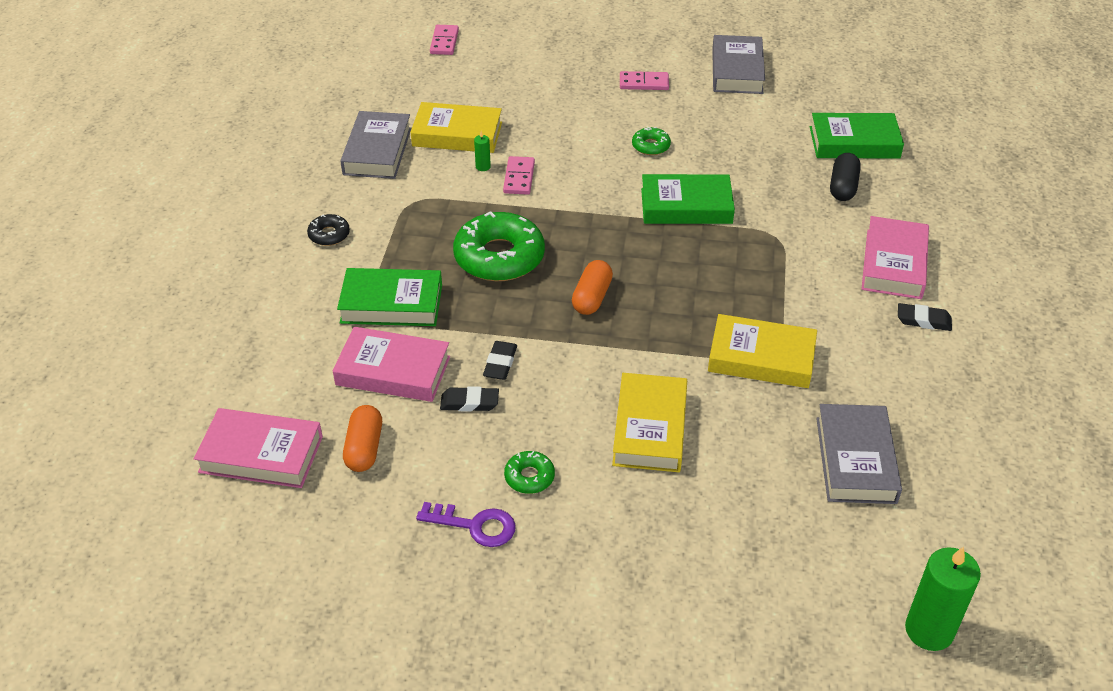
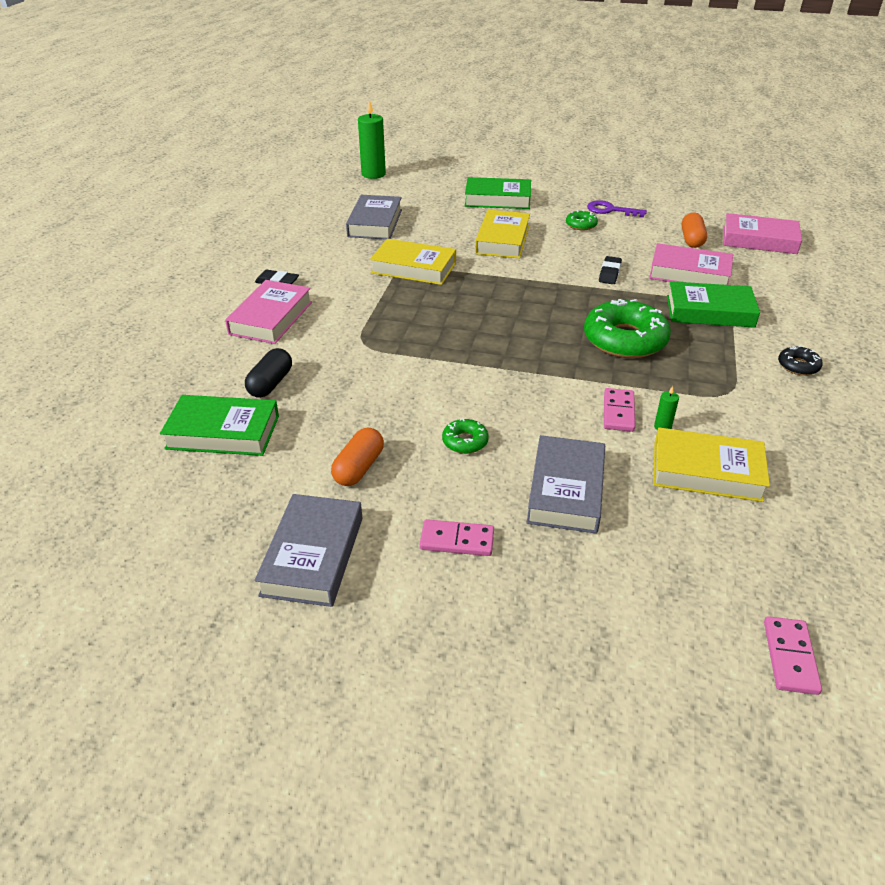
camera: 175 degrees left, 5 degrees down
grey book [340,111,411,179] -> grey book moved to [527,435,605,534]
black eraser [440,386,499,412] -> none
orange capsule [572,260,613,315] -> orange capsule moved to [331,428,384,486]
green book [641,174,735,224] -> green book moved to [465,177,531,209]

